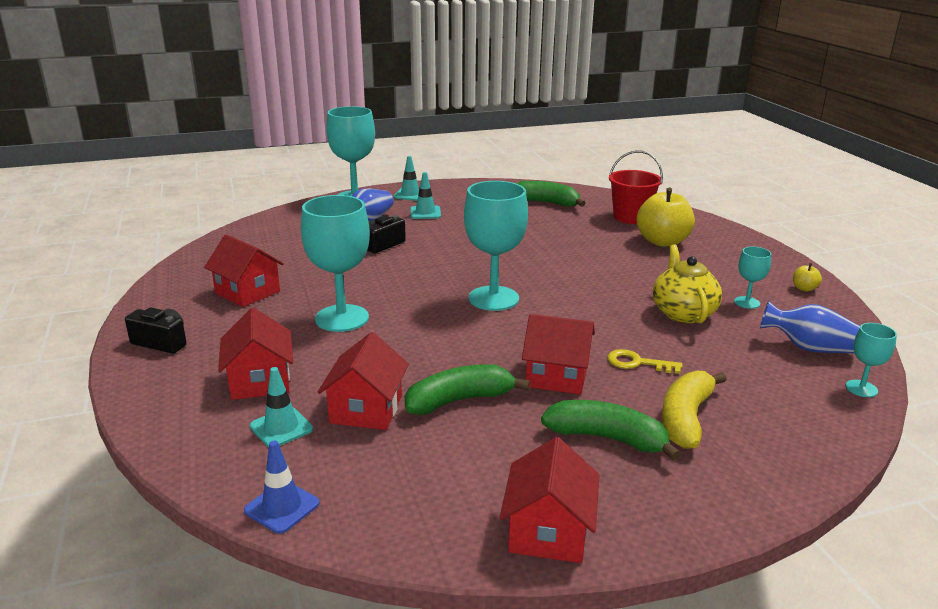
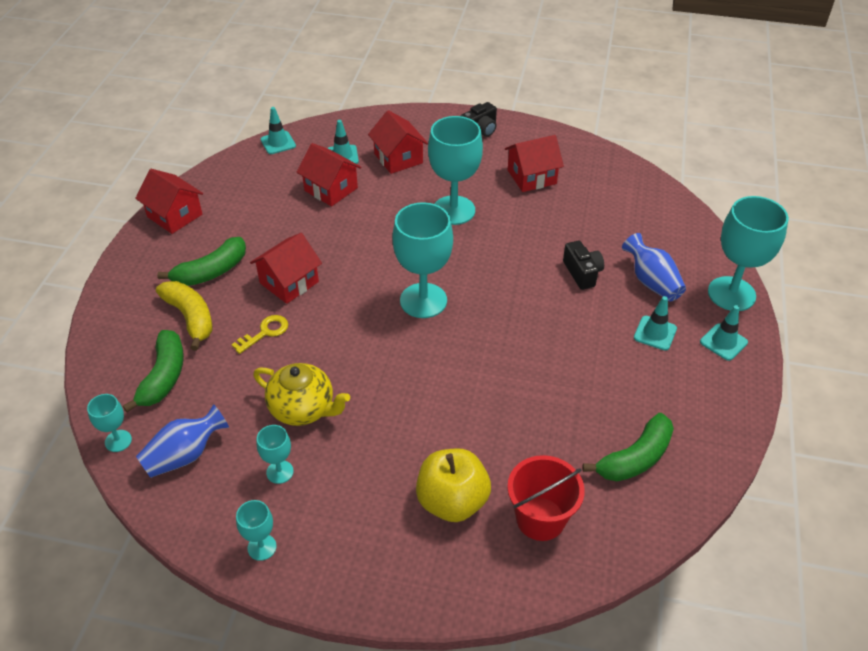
camera: 120 degrees right, 20 degrees up
red house [218,308,293,400] -> red house turned 45 degrees clockwise [368,110,428,174]
blue traffic cone [244,441,319,534] -> turquoise traffic cone [261,107,296,154]
green banana [405,364,530,415] -> green banana moved to [123,330,184,412]
yellow apple [793,263,822,292] -> turquoise goblet [236,500,277,561]

